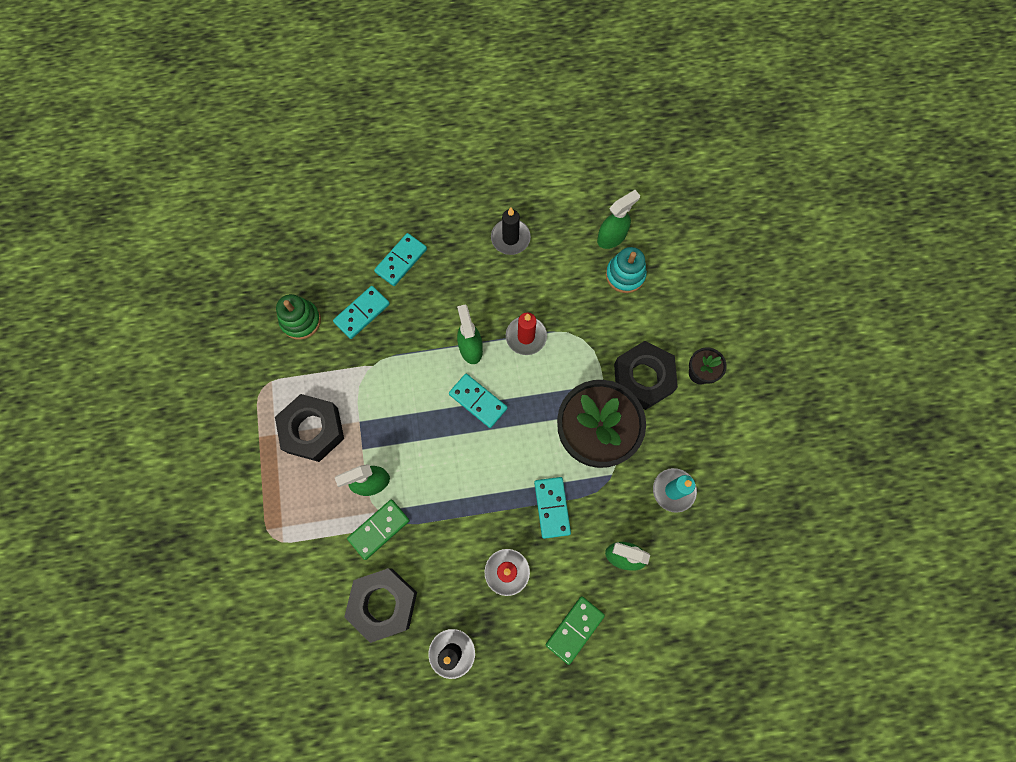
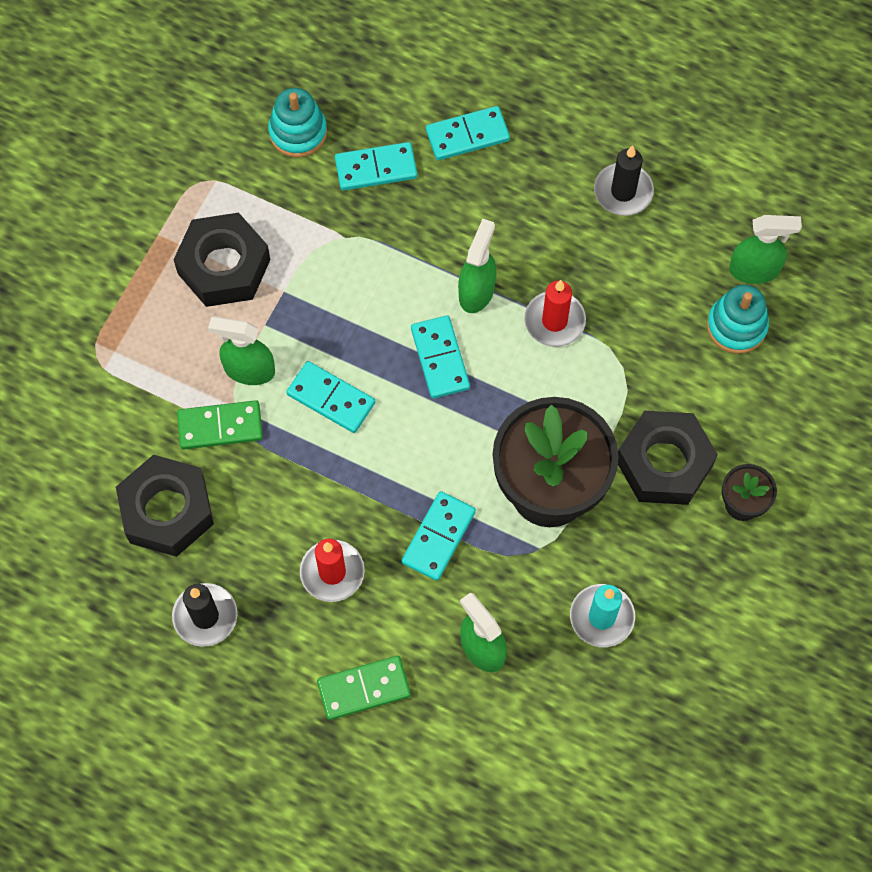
camera: 35 degrees right, 5 degrees down
green stacking toy [276,294,321,340] -> turquoise stacking toy [268,88,327,158]
none -> turquoise domino [286,361,375,433]

